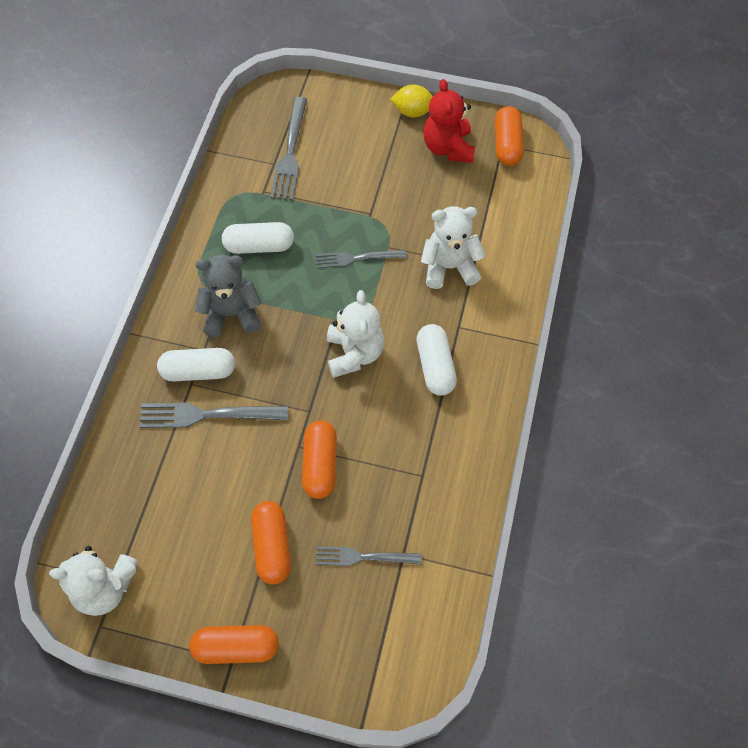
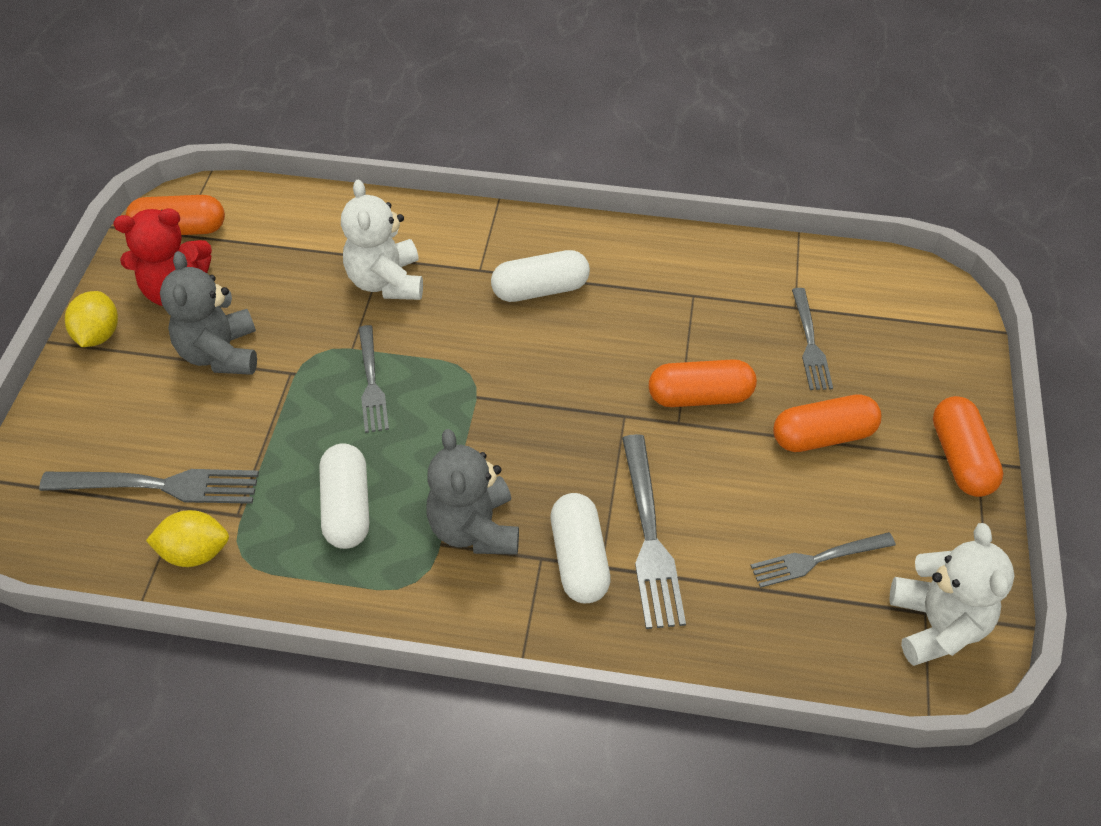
camera: 95 degrees left, 10 degrees down
white teddy bear [327,290,384,378] -> none
none -> yellow lemon [146,510,229,567]
none -> grey teddy bear [160,251,257,375]
none -> grey fork [750,532,896,588]

